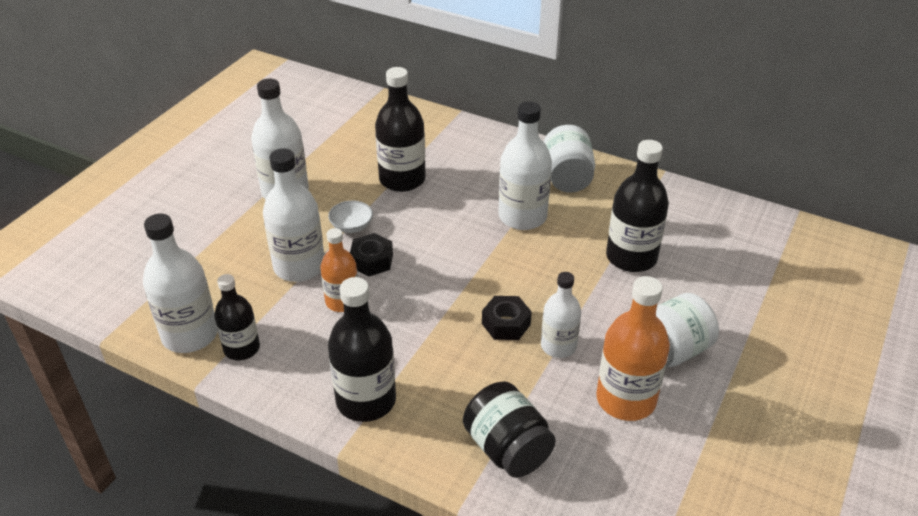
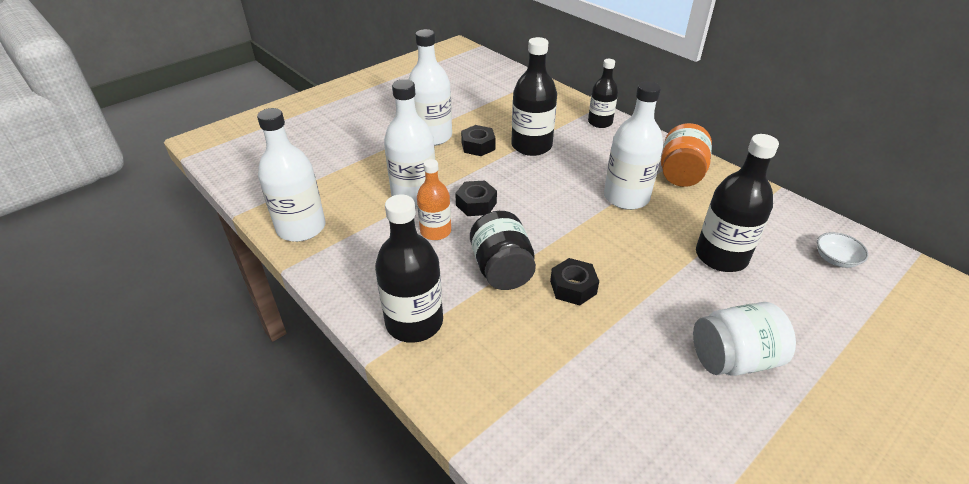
camera: 20 degrees right, 0 degrees up
black bottle [214,274,260,360] -> black bottle moved to [588,59,618,128]
white bowl [328,201,373,233] -> white bowl moved to [817,232,869,268]
black jar [463,381,556,478] -> black jar moved to [470,211,536,290]
white bottle [541,272,581,358] -> none
white jar [544,125,595,193] -> orange jar [661,123,712,187]
orange bottle [596,276,670,421] -> none
none -> black nut [461,125,496,156]

